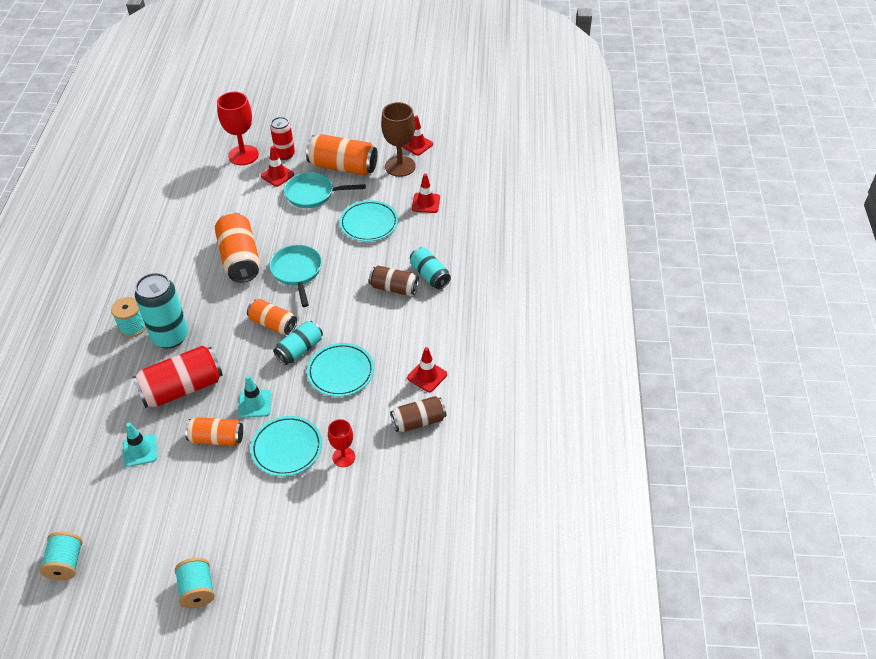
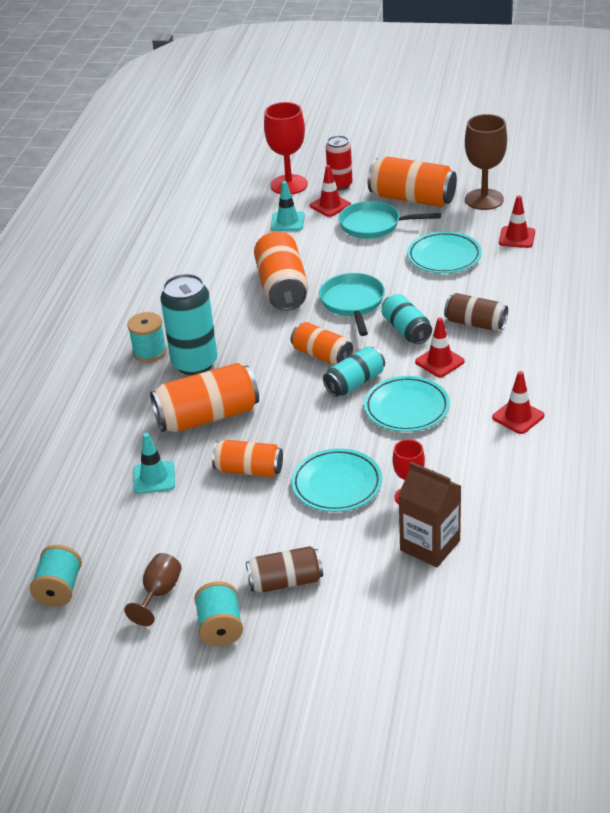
camera: 10 degrees right, 10 degrees down
red can [132,346,223,408] -> orange can [150,363,259,432]
turquoise traffic cone [238,375,271,418] -> turquoise traffic cone moved to [271,181,305,231]
brown can [390,396,446,432] -> brown can moved to [246,546,323,593]
red traffic cone [402,115,433,156] -> red traffic cone moved to [415,318,465,377]
turquoise can [410,247,451,289] -> turquoise can moved to [382,294,432,344]
none -> brown goblet [124,553,182,626]
none -> brown carton [398,462,461,567]

